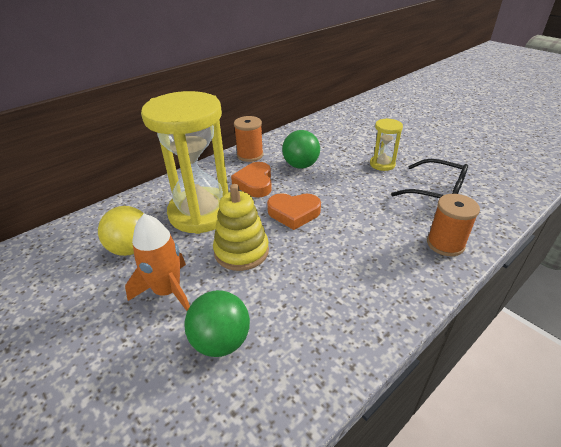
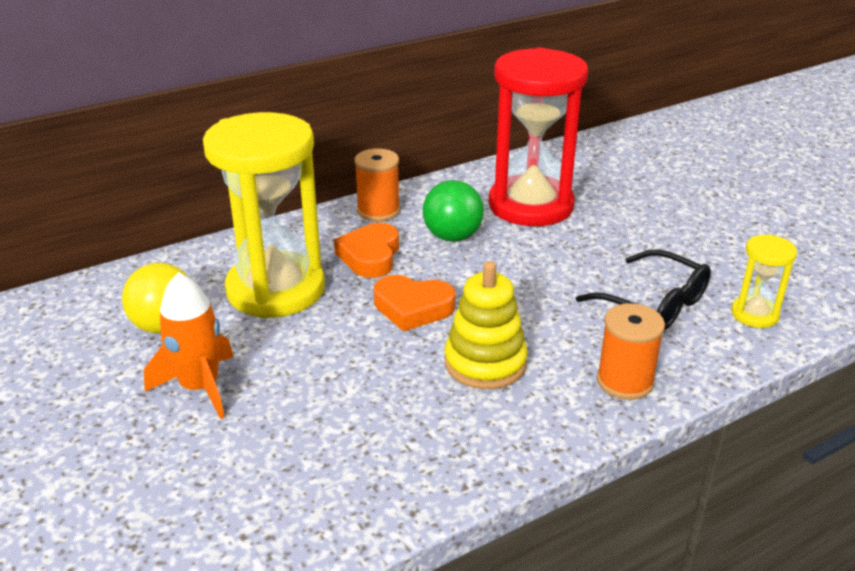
camera: 10 degrees right, 5 degrees down
green ball [184,290,250,357] -> none
yellow stacking toy [213,184,269,271] -> yellow stacking toy moved to [445,261,528,389]
yellow hourglass [370,118,403,171] -> yellow hourglass moved to [731,234,797,328]
none -> red hourglass [489,48,588,226]

